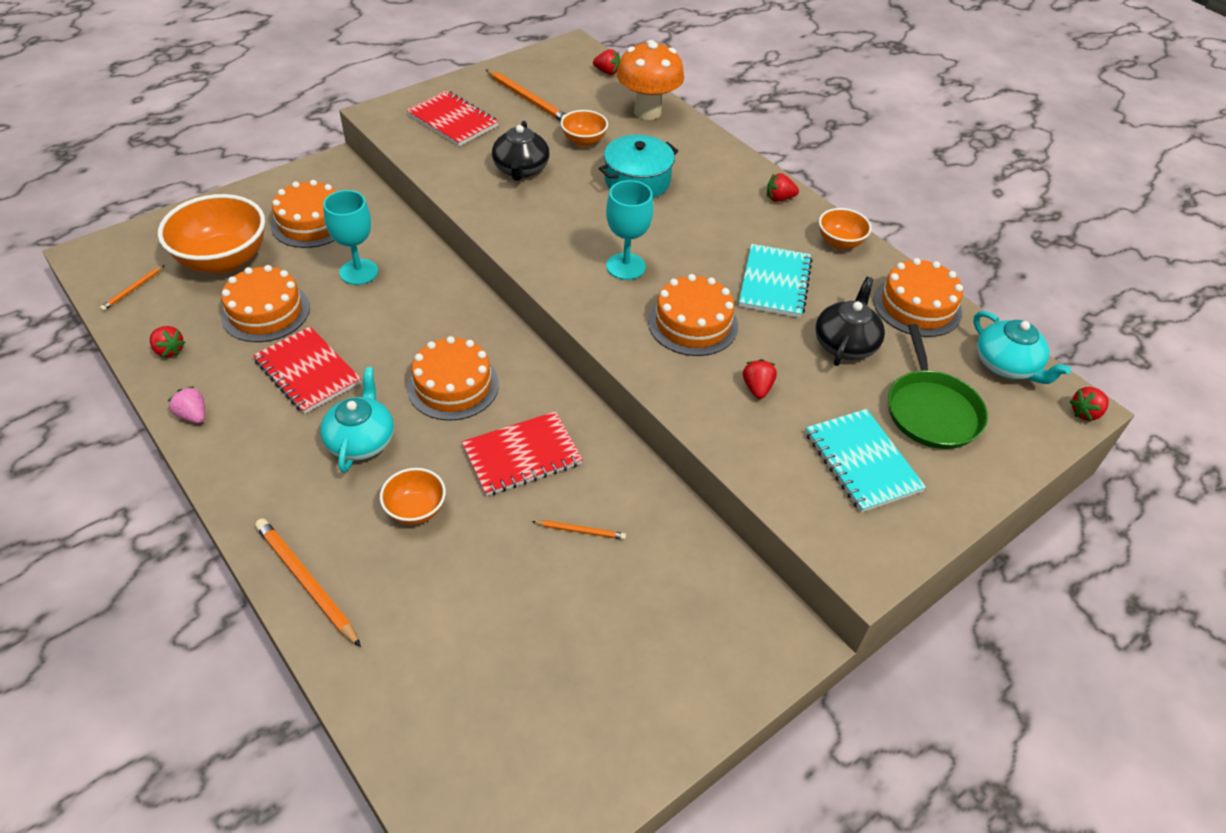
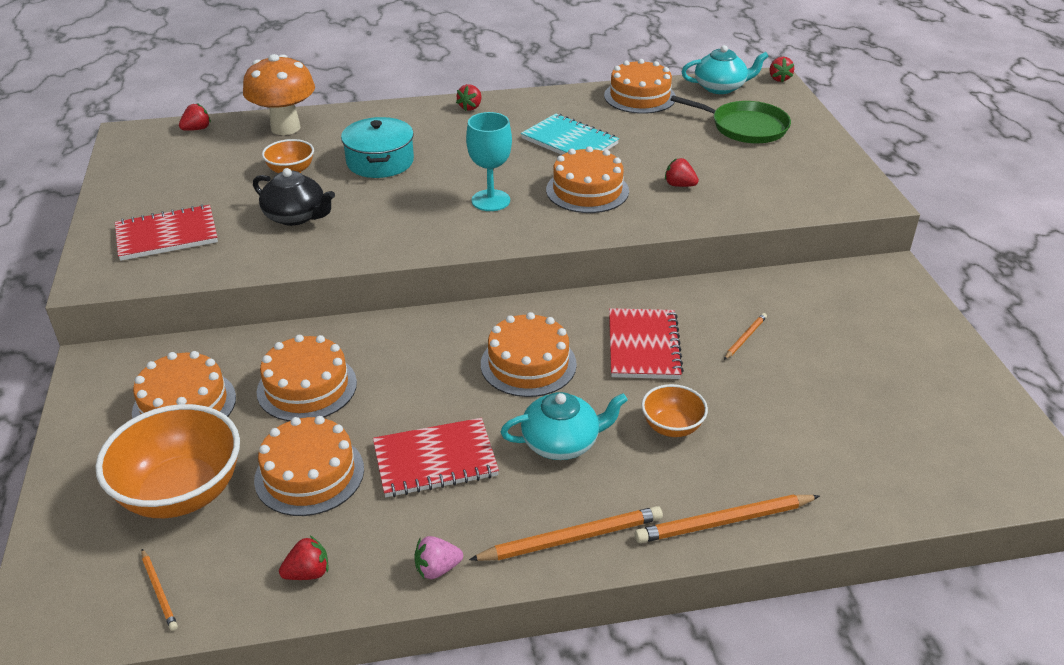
camera: 60 degrees left, 10 degrees down
turquoise teapot [320,367,394,473] -> turquoise teapot turned 135 degrees clockwise [501,392,628,460]
turquoise goblet [323,190,378,285] -> orange cake [257,335,357,421]
orange pencil [486,69,566,121] -> orange pencil moved to [469,506,663,561]
turquoise notebook [806,409,926,513] -> none
black teapot [815,277,885,366] -> none
orange bowl [819,208,872,249] -> none

